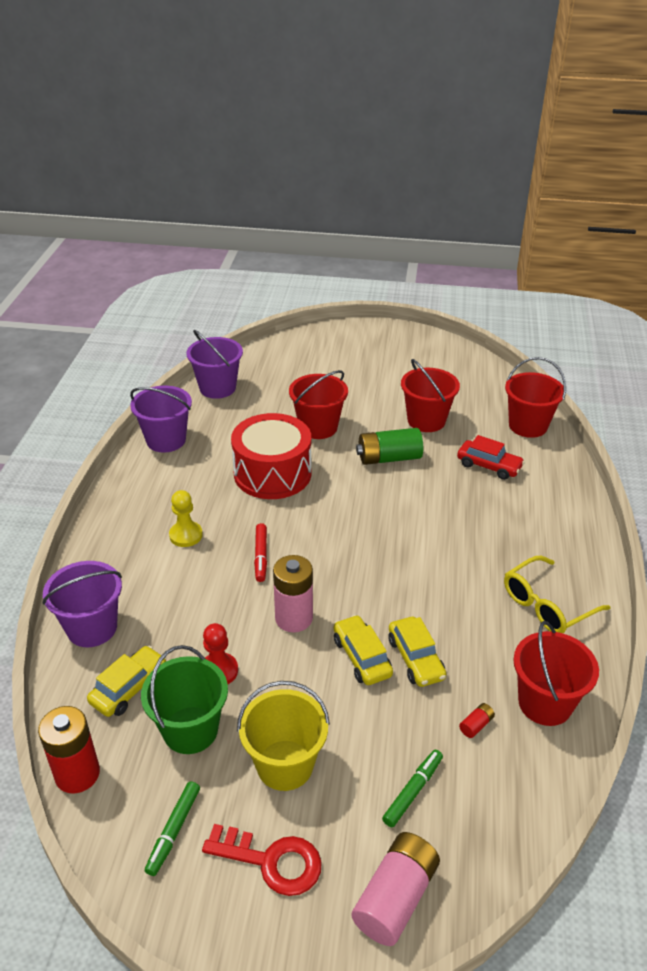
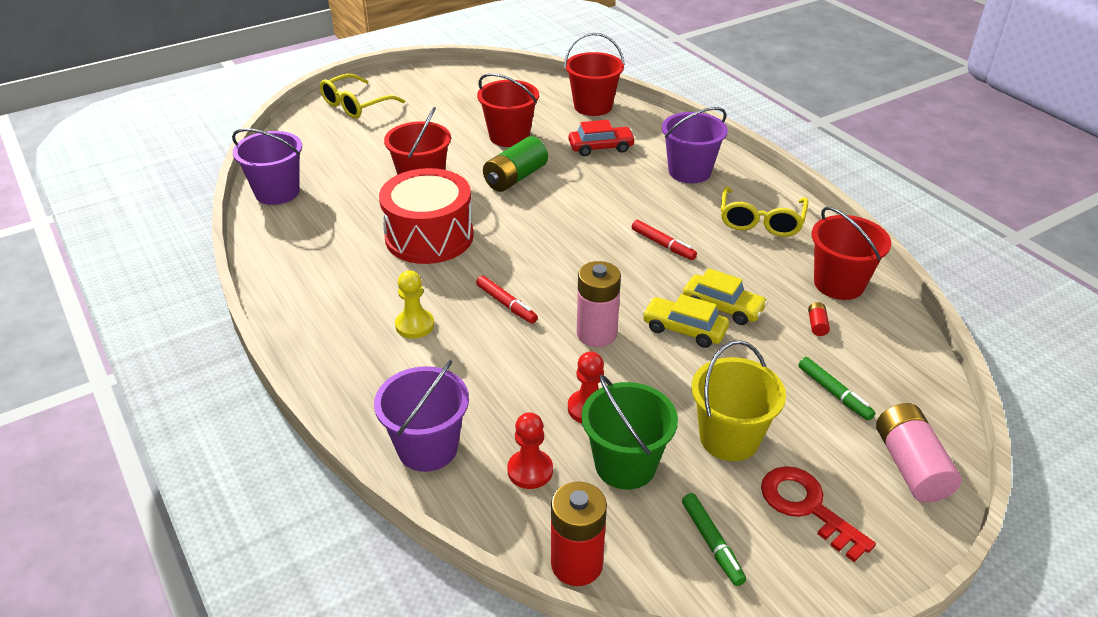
camera: 40 degrees left, 0 degrees up
yellow car [87,646,167,717] -> red pawn [507,412,553,489]
purple bucket [130,386,192,452] -> purple bucket moved to [662,107,728,183]
red key [202,824,322,896] -> red key turned 105 degrees counterclockwise [761,466,876,562]
green marker [382,750,443,827] -> green marker turned 150 degrees clockwise [798,357,875,421]
none -> yellow glasses [320,73,405,119]
none -> red marker [632,220,697,260]

